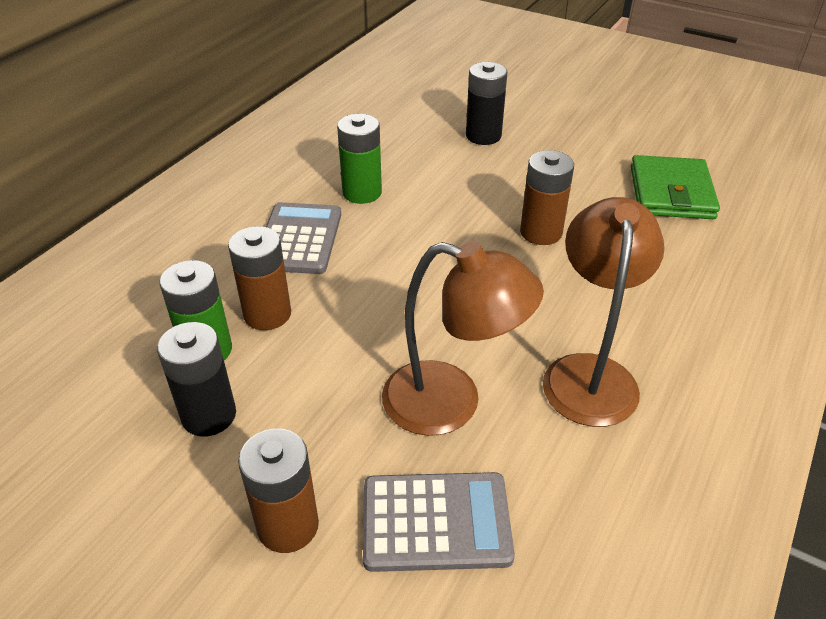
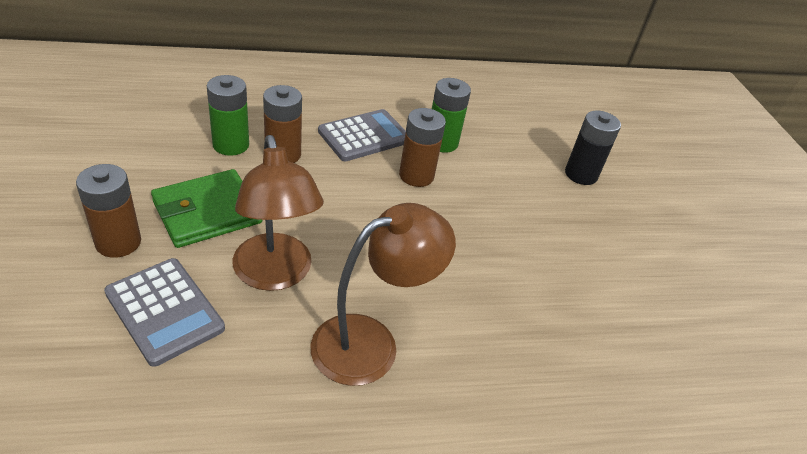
camera: 45 degrees right, 0 degrees up
black battery [157,322,236,437] -> none
brown battery [520,150,574,245] -> brown battery moved to [399,108,446,187]
green wallet [631,155,720,219] -> green wallet moved to [151,169,263,248]

